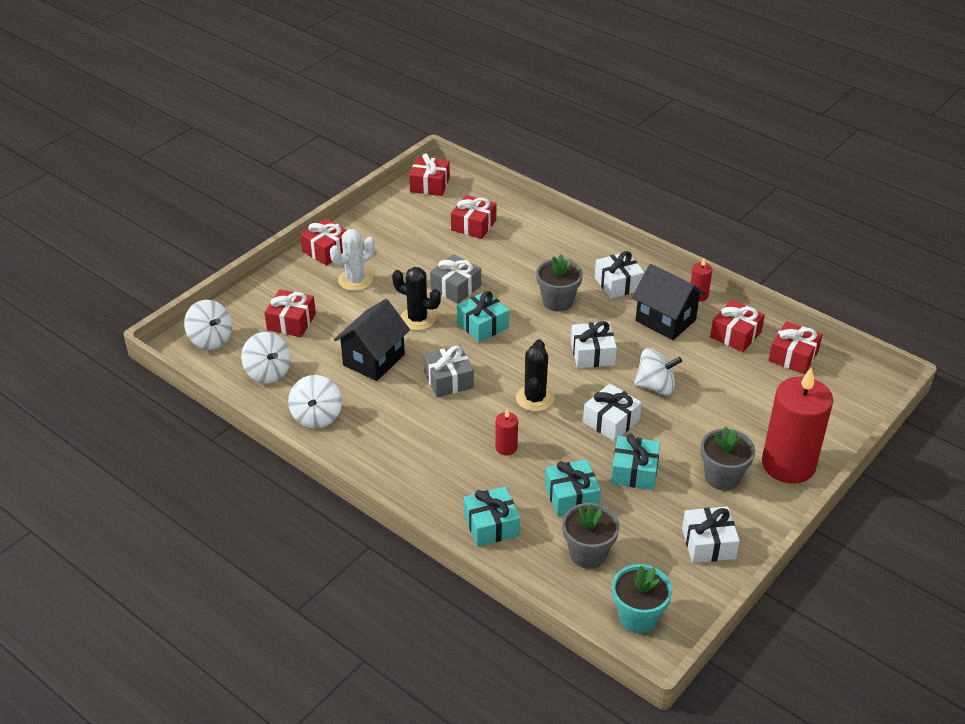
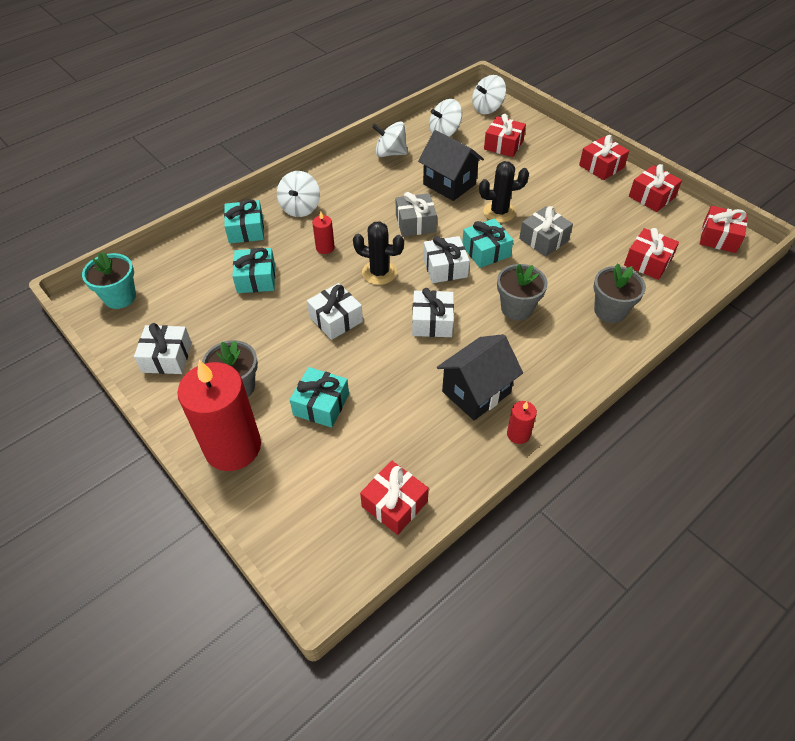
camera: 100 degrees right, 10 degrees up
white cactus [330,229,375,291] -> none
black cactus [392,267,441,331] -> black cactus turned 45 degrees clockwise [479,161,529,223]
grey flower pot [562,503,620,569] -> grey flower pot moved to [594,263,646,323]
white gift [595,251,645,299] -> white gift moved to [423,236,470,283]
turquoise gift [611,434,660,490] -> turquoise gift moved to [290,367,349,428]
white spinning top [634,348,682,395] -> white spinning top moved to [277,171,320,217]
red gift [710,300,765,352] -> red gift moved to [629,164,682,212]

